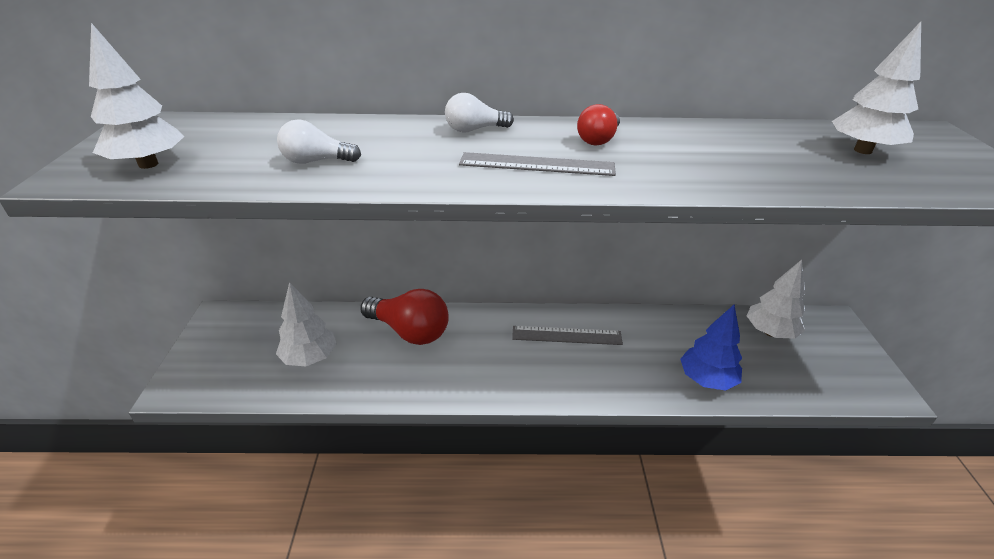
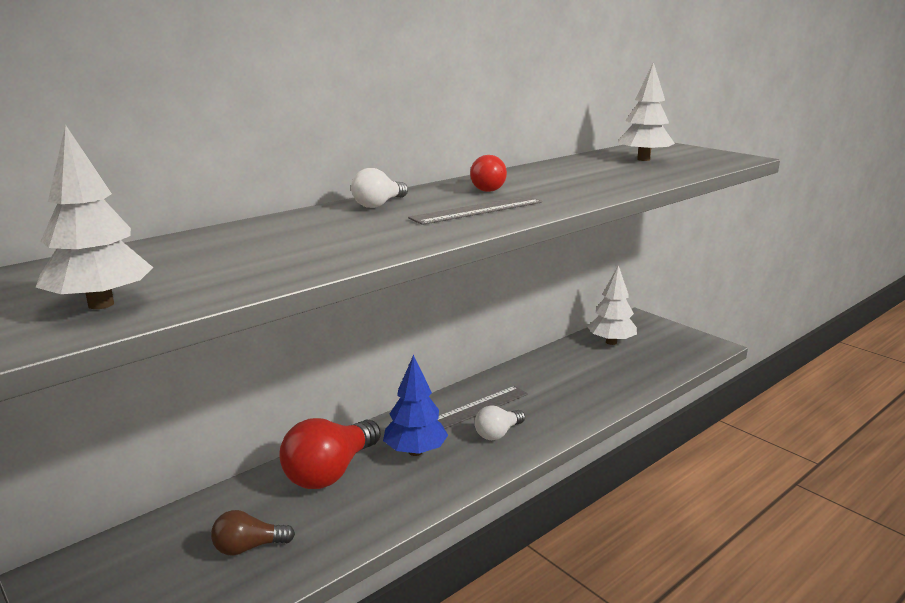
camera: 40 degrees left, 15 degrees down
white tree [276,282,337,366] -> brown light bulb [211,510,295,556]
white light bulb [277,119,361,164] -> white light bulb moved to [475,405,525,440]
red light bulb [360,289,449,345] -> red light bulb turned 135 degrees clockwise [280,418,381,489]
blue tree [680,305,742,391] -> blue tree moved to [383,355,448,456]

